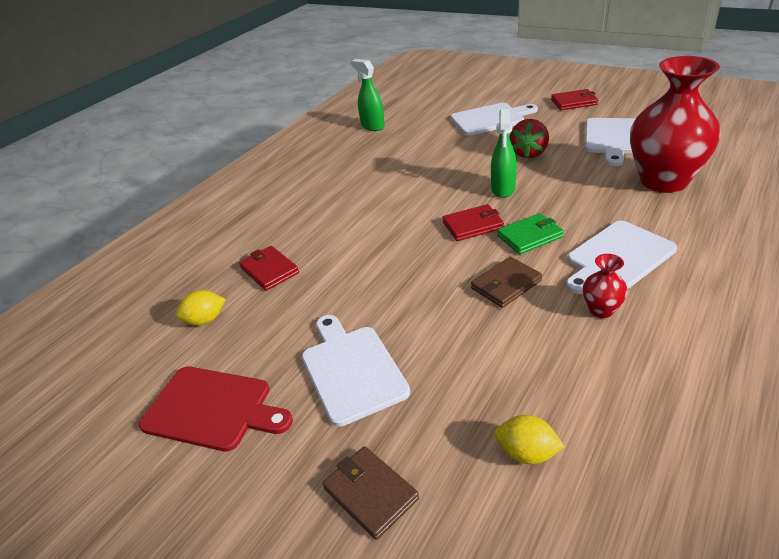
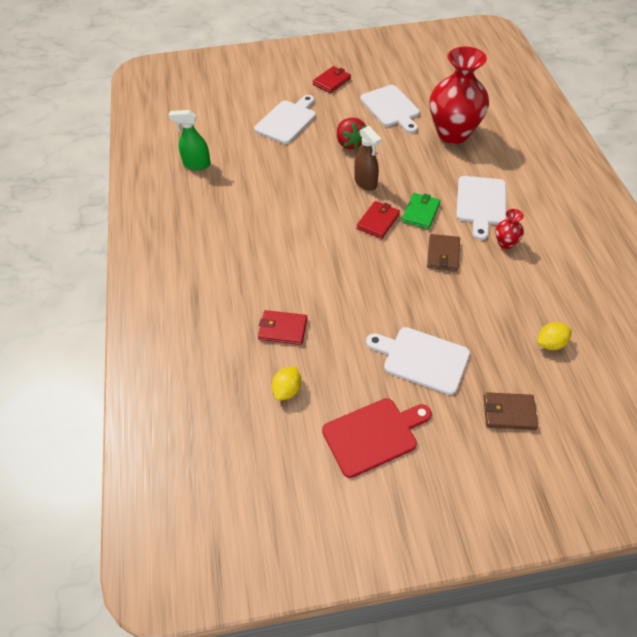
camera: 45 degrees left, 15 degrees up
green spray bottle [491,109,517,198] -> brown spray bottle [354,126,382,191]

